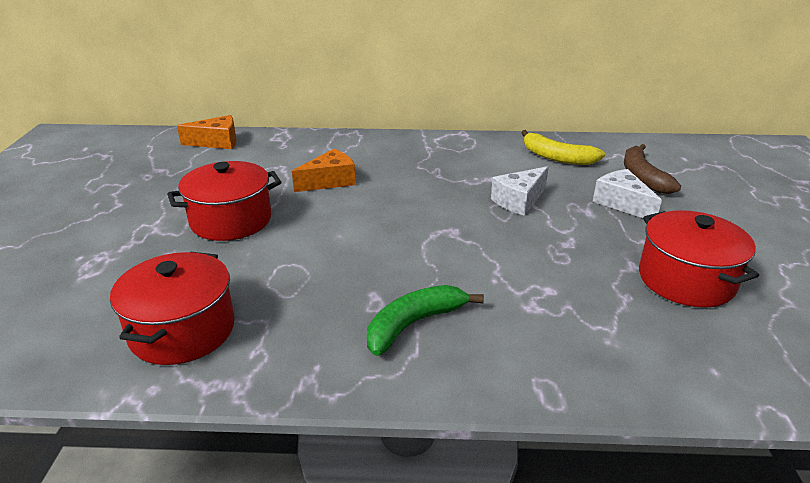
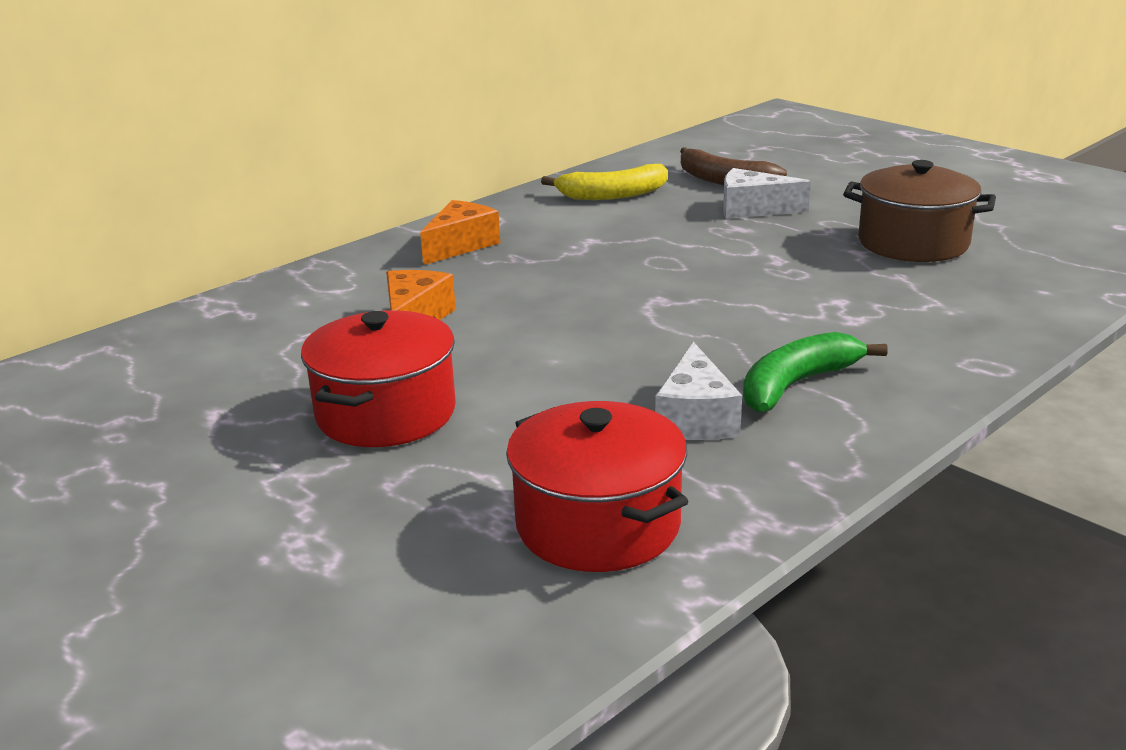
camera: 45 degrees left, 5 degrees down
orange cheese [177,115,236,149] -> orange cheese moved to [420,200,500,265]
green banana [367,285,484,356] -> green banana turned 45 degrees clockwise [743,332,888,412]
white cheese [491,166,549,216] -> white cheese moved to [655,342,742,440]
red pot [639,210,759,308] -> brown pot [843,160,996,262]

